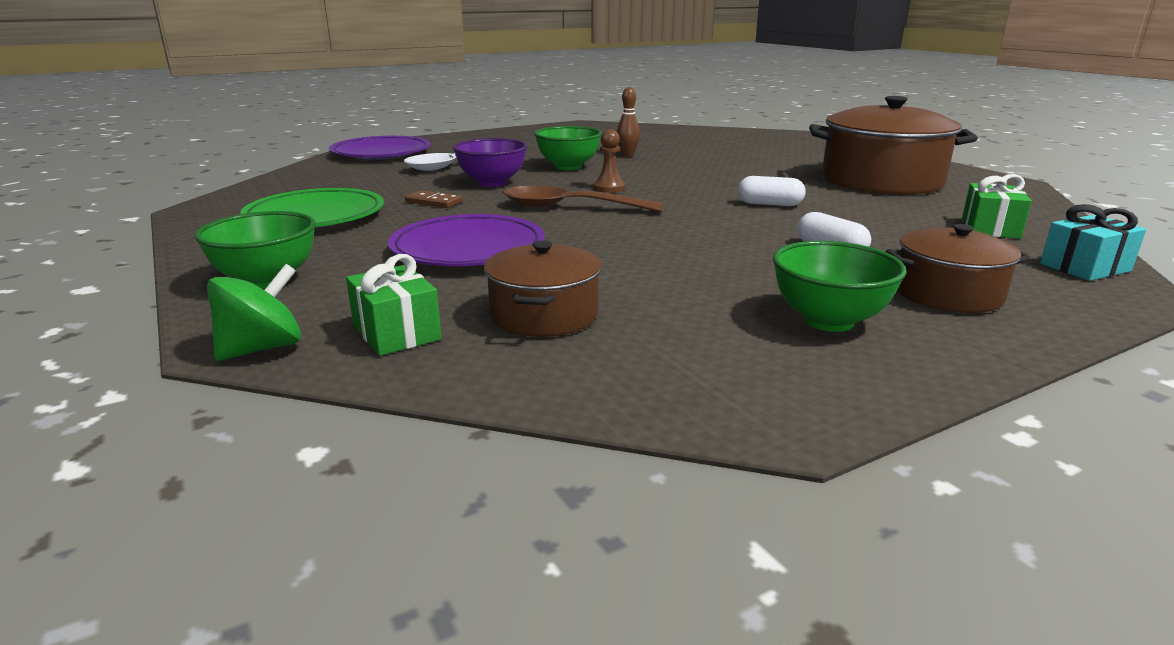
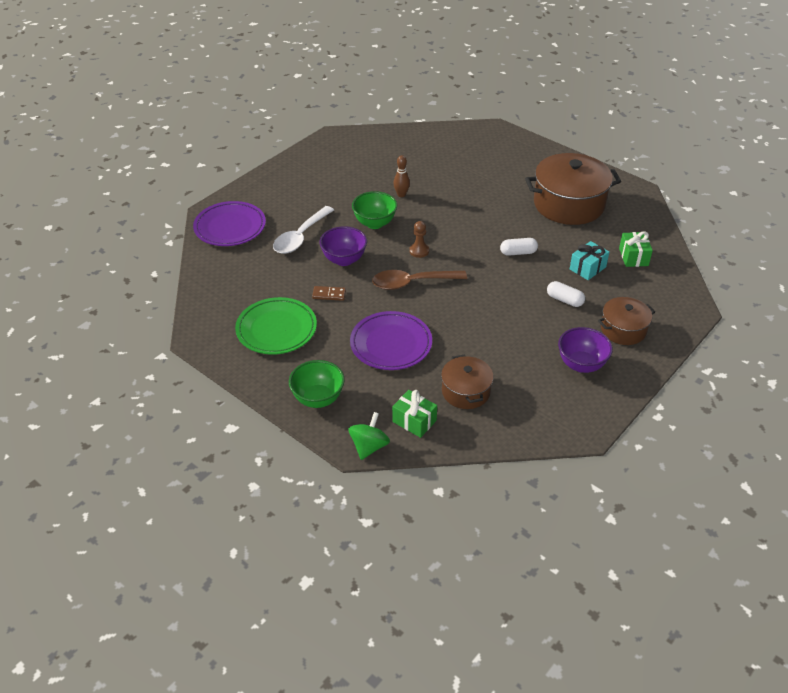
camera: 20 degrees left, 20 degrees up
green bowl [773,241,907,332] -> purple bowl [558,327,613,373]
turquoise gift [1040,204,1146,281] -> turquoise gift moved to [570,241,609,280]

